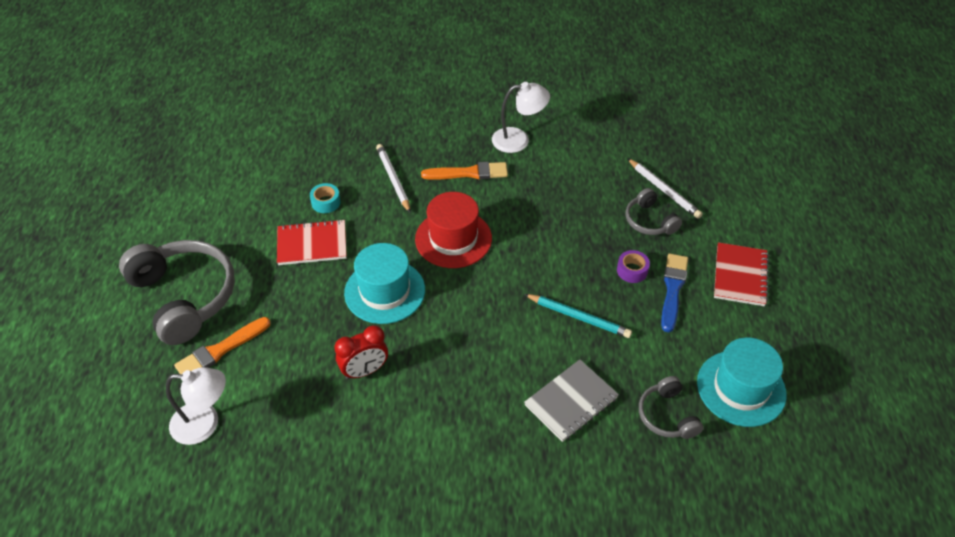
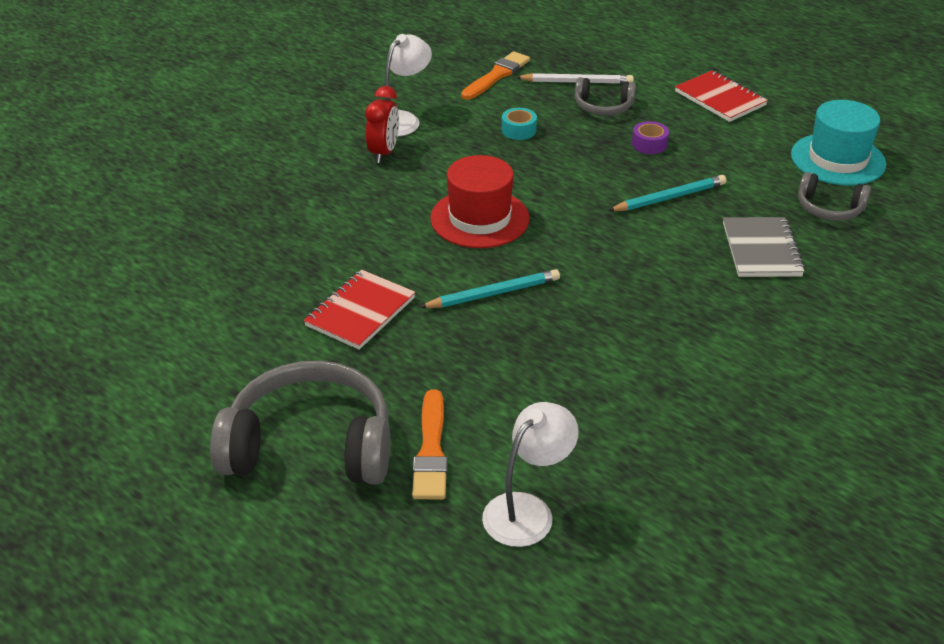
camera: 50 degrees left, 10 degrees down
turquoise tape [310,183,341,213] -> turquoise tape moved to [502,108,537,140]
red clock [334,325,388,379] -> red clock moved to [365,86,399,163]
turquoise hat [344,243,425,324] -> turquoise pencil [420,269,560,308]
white pencil [376,144,410,213] -> none
orange brush [421,162,508,180] -> orange brush moved to [461,51,530,100]
blue brush [661,254,688,332] -> none

